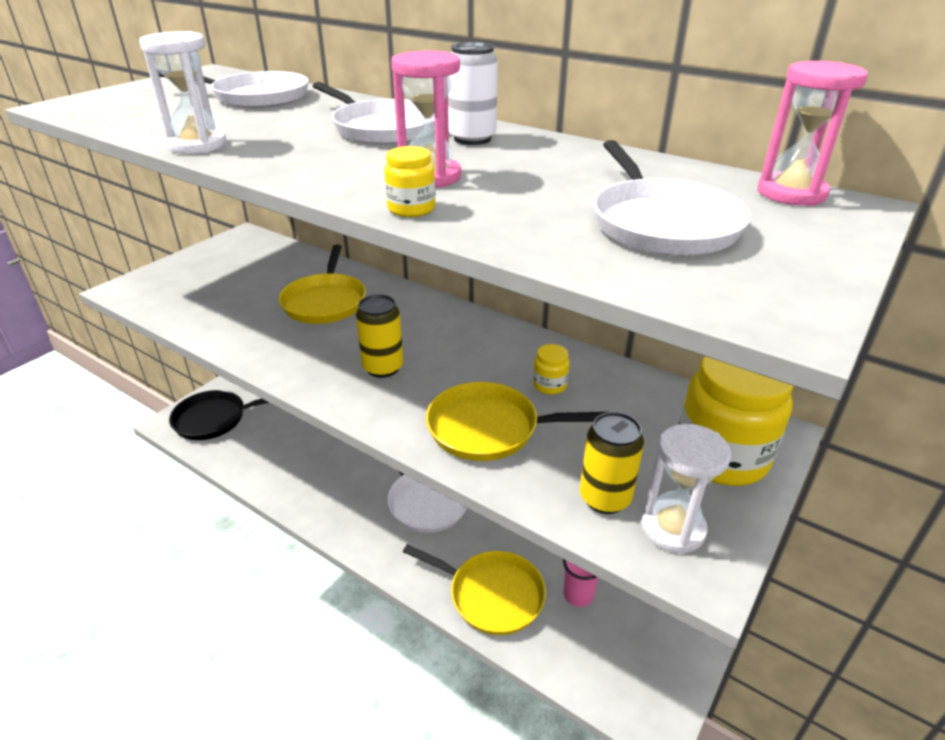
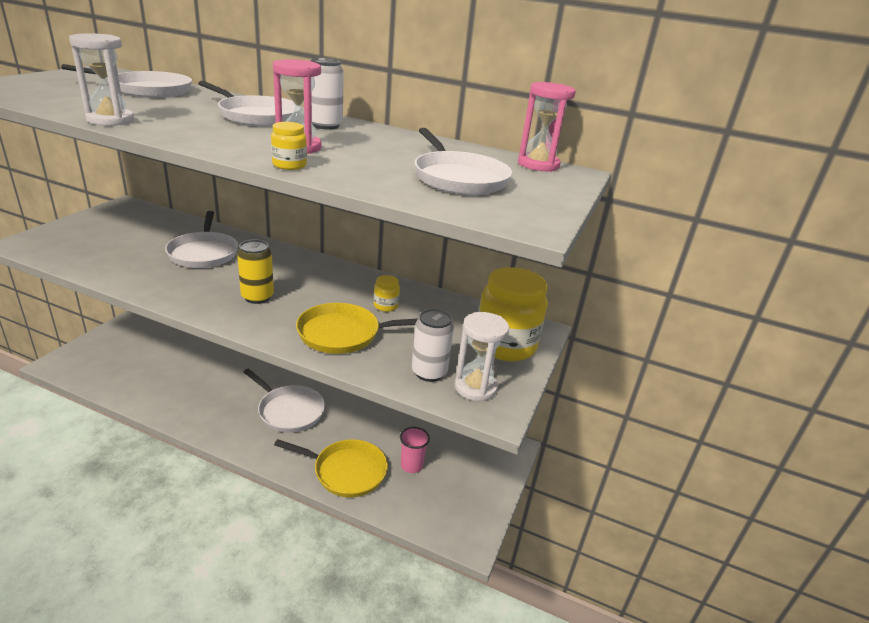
camera: 15 degrees left, 5 degrees down
black pan [169,390,269,440] -> none
yellow pan [279,244,366,324] -> white pan [165,211,238,268]
yellow can [580,412,644,514] -> white can [412,309,454,382]

